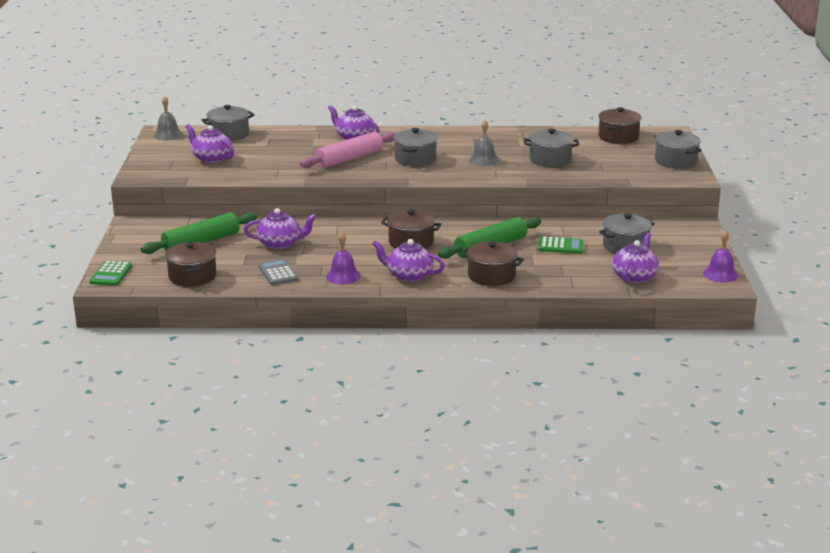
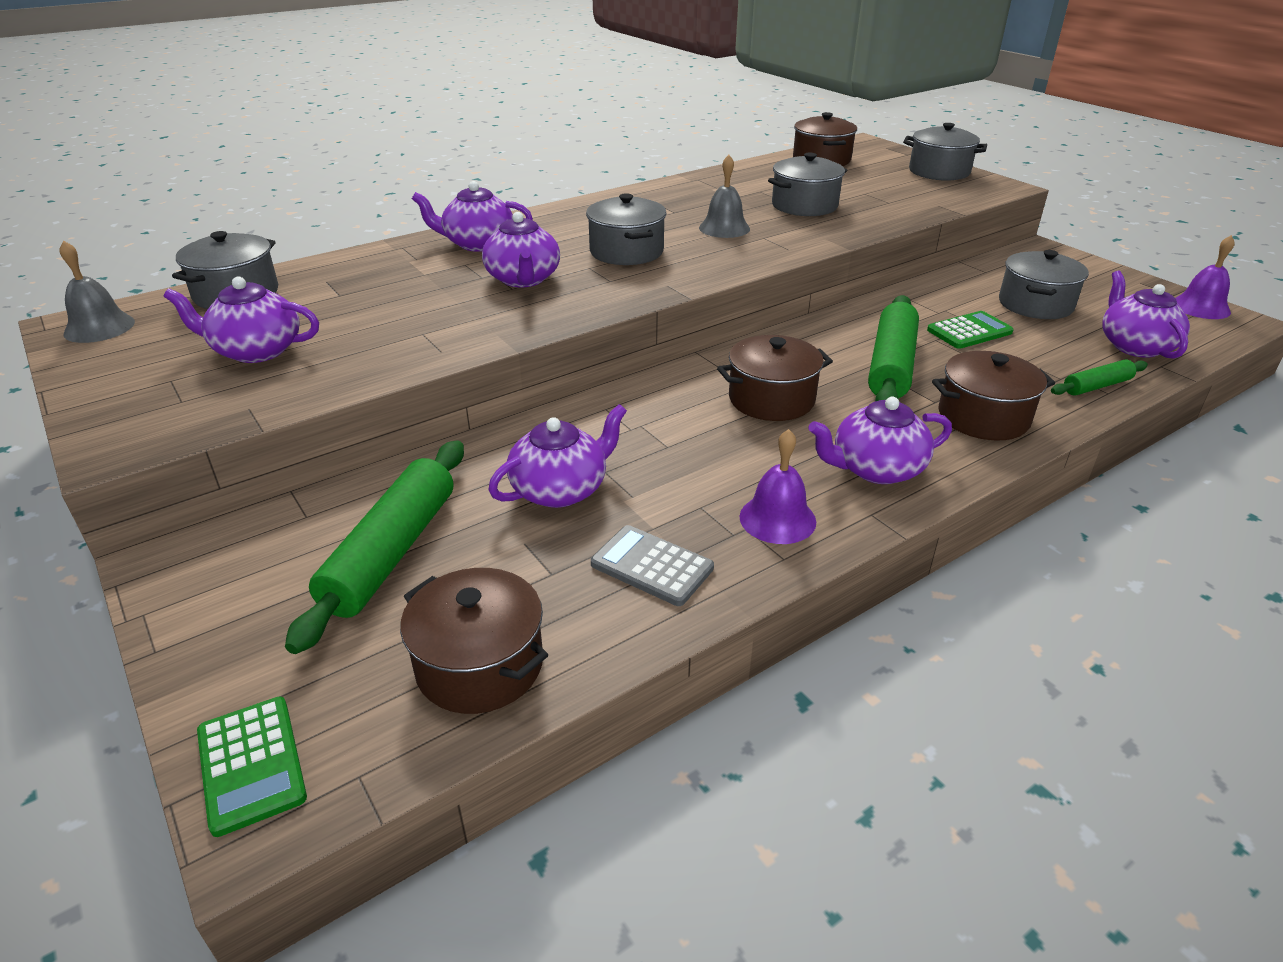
camera: 35 degrees left, 10 degrees up
pink rolling pin [300,132,396,168] -> purple teapot [482,212,560,288]
none -> green rolling pin [1051,359,1148,396]

